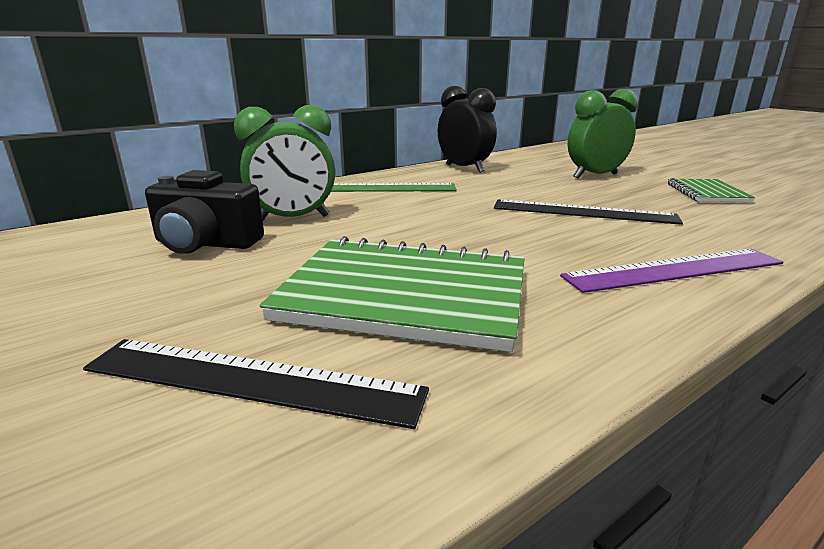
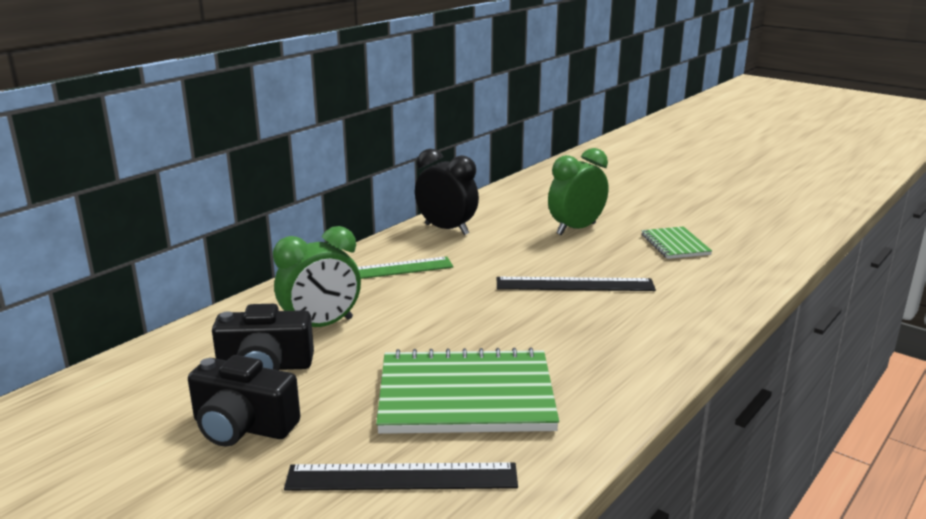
camera: 15 degrees left, 0 degrees up
purple ruler [560,249,783,293] -> none
none -> black camera [188,355,300,447]

